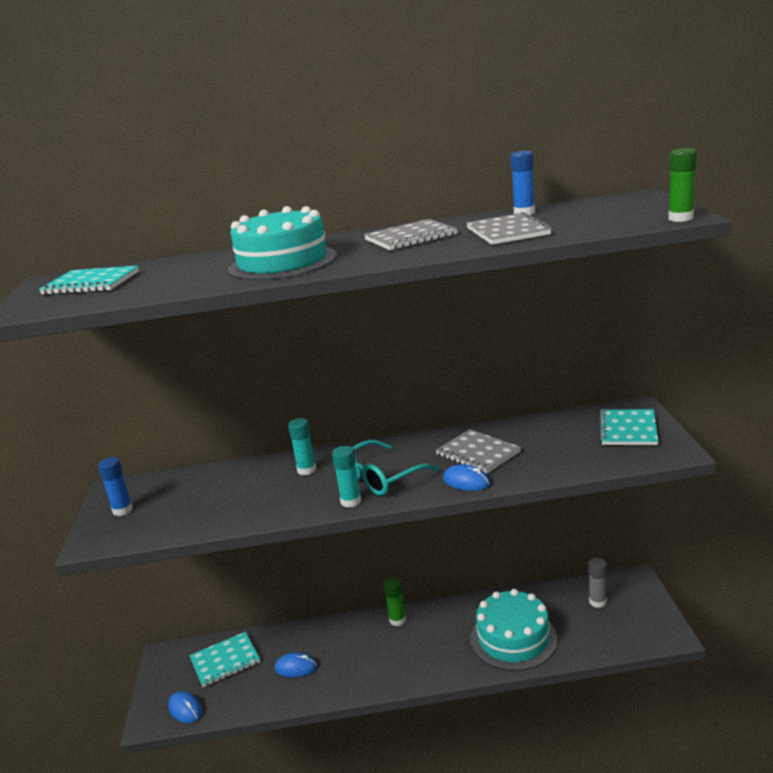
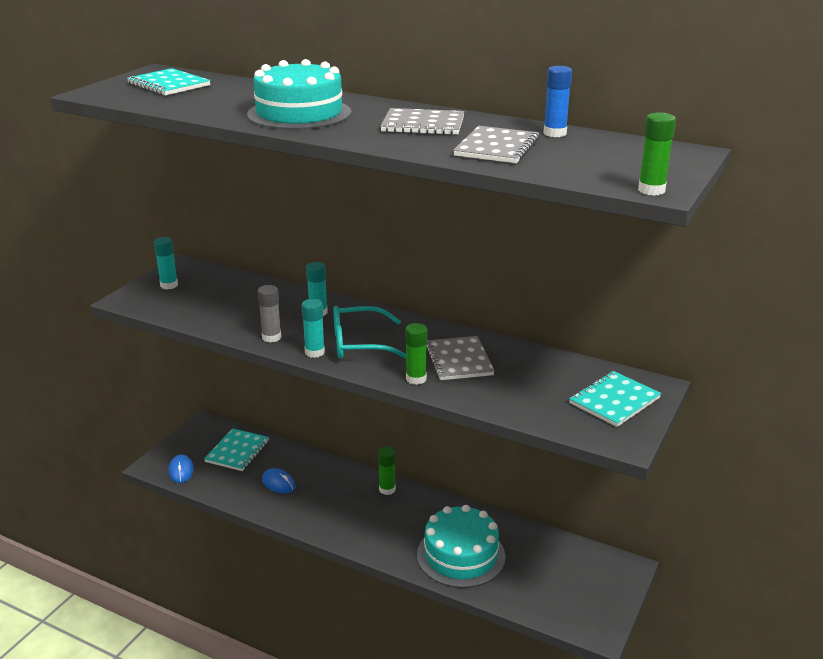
camera: 30 degrees right, 5 degrees up
blue glue stick [98,457,133,516] -> turquoise glue stick [154,237,178,290]
turquoise notebook [189,632,260,687] -> turquoise notebook turned 75 degrees counterclockwise [204,428,269,471]
blue mouse [443,464,490,491] -> green glue stick [405,323,428,385]
grey glue stick [588,558,607,608] -> grey glue stick moved to [257,285,281,343]

